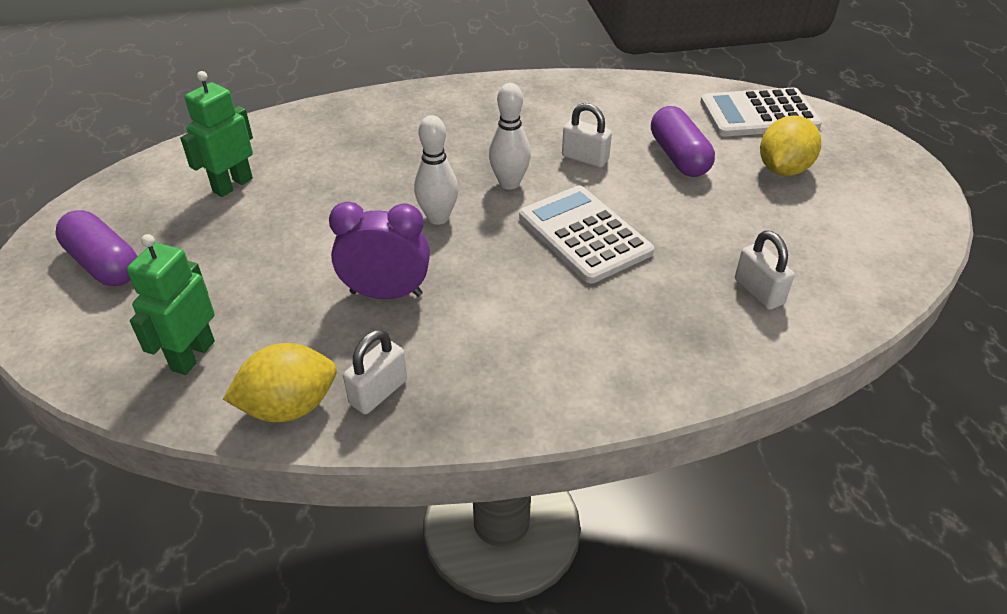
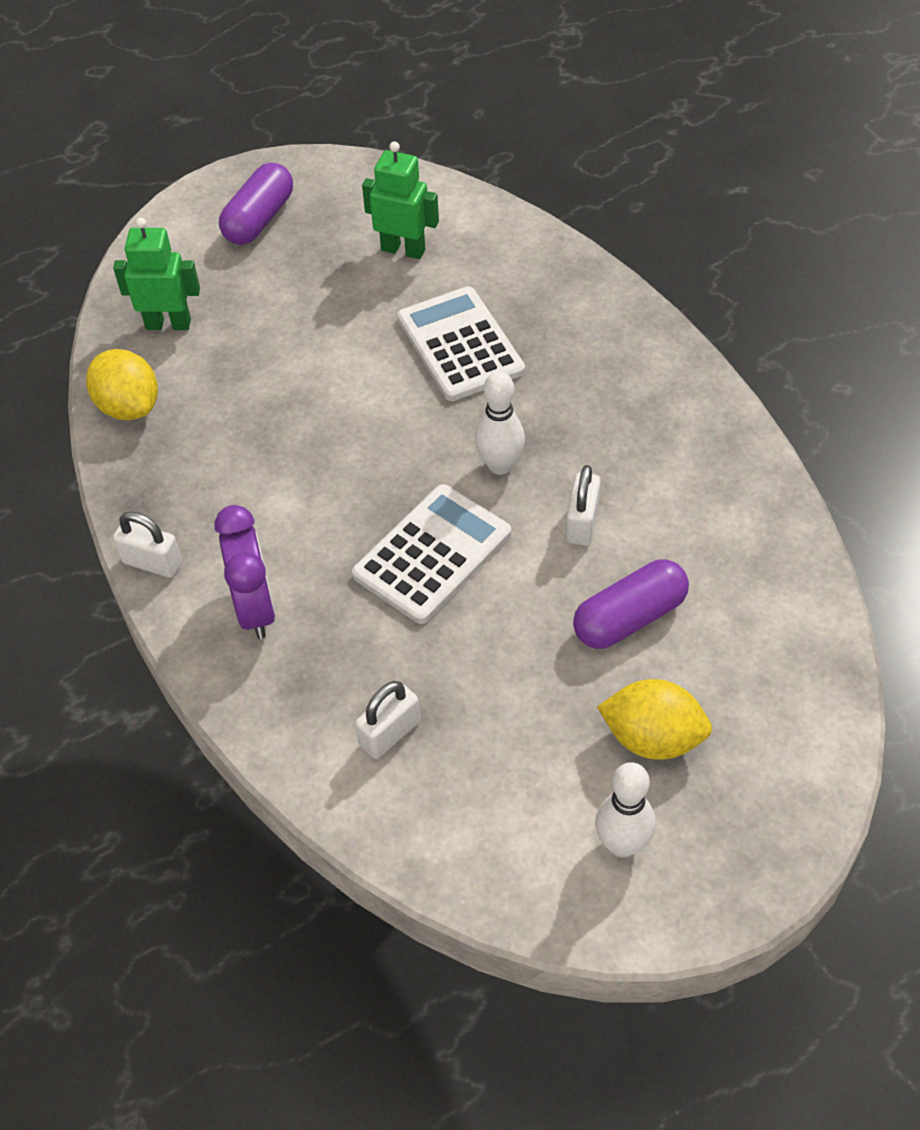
camera: 75 degrees right, 10 degrees up
purple clock [329,202,430,299] -> purple clock moved to [214,505,275,639]
white padlock [343,329,407,414] -> white padlock moved to [113,511,182,578]
white bowling pin [414,115,458,225] -> white bowling pin moved to [595,762,656,857]
white calculator [700,87,822,136] -> white calculator moved to [397,286,525,401]

